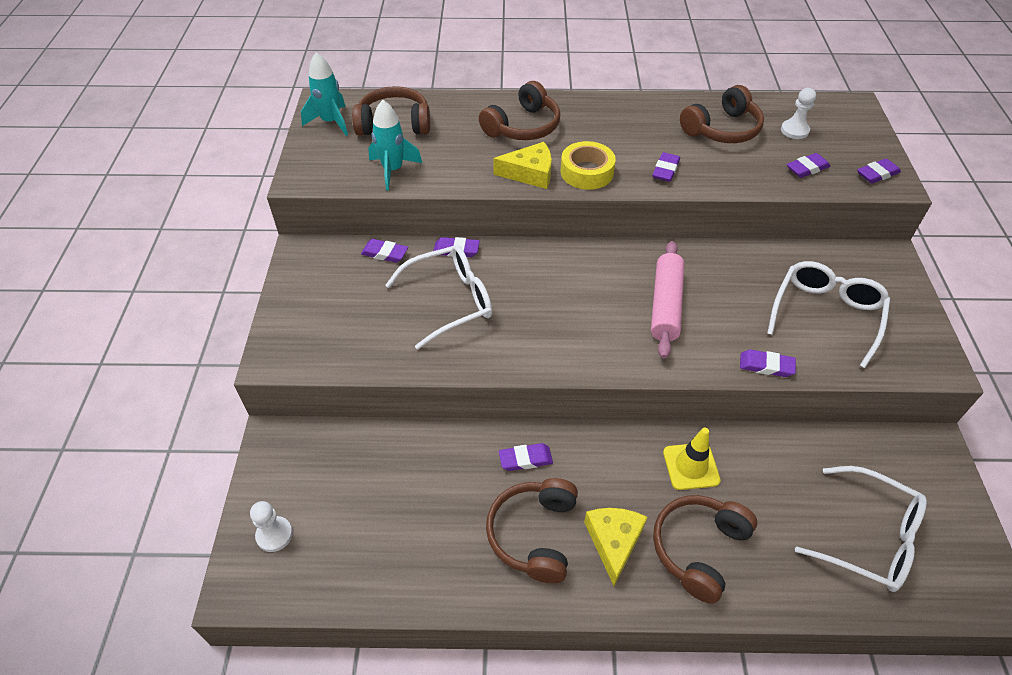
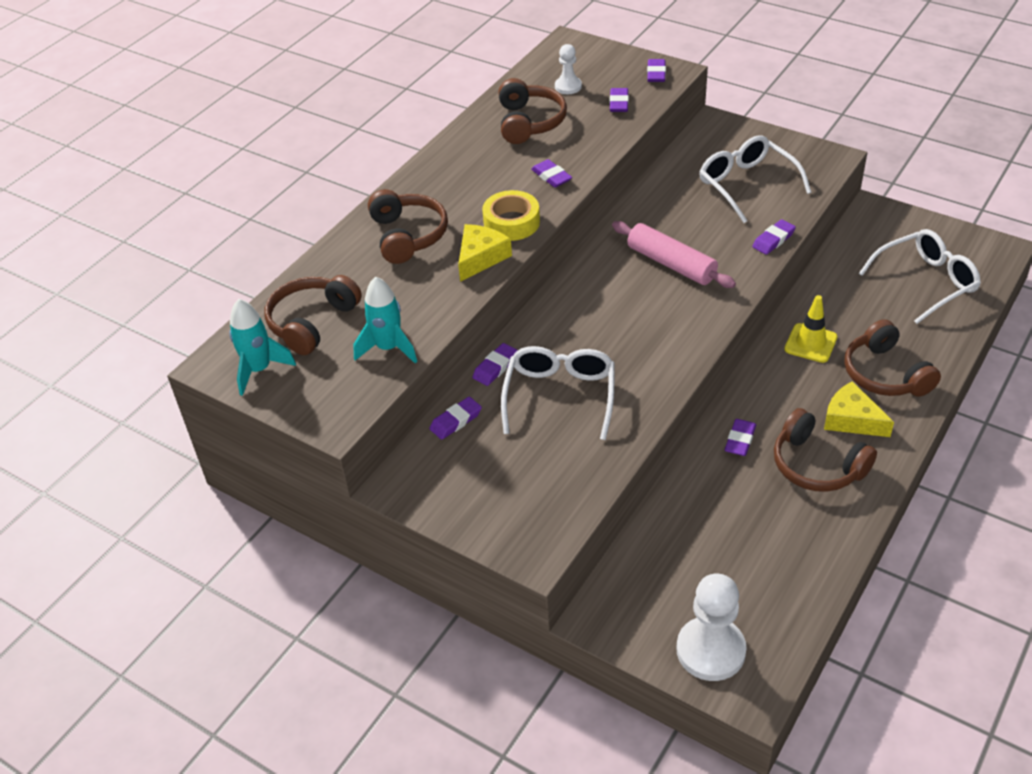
camera: 55 degrees left, 5 degrees down
white pawn [250,501,293,552] -> white pawn [676,574,747,681], size x1.81

